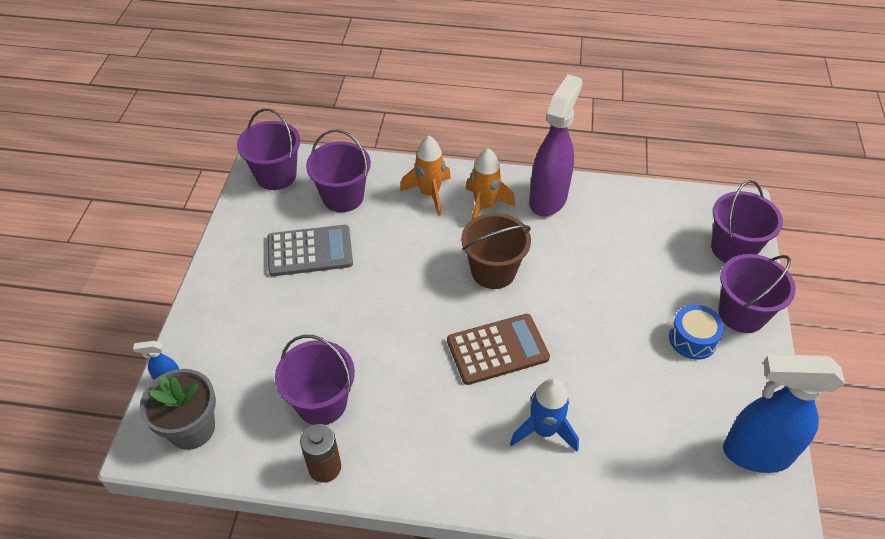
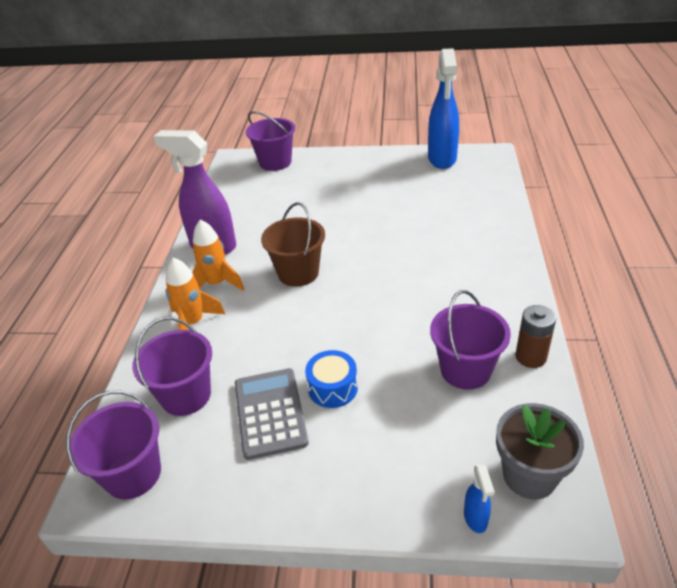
camera: 90 degrees left, 10 degrees down
brown calculator [447,314,550,385] -> none
blue rocket [510,378,579,452] -> none
blue drum [669,305,725,360] -> blue drum moved to [305,350,358,408]
purple bucket [718,254,796,333] -> none

